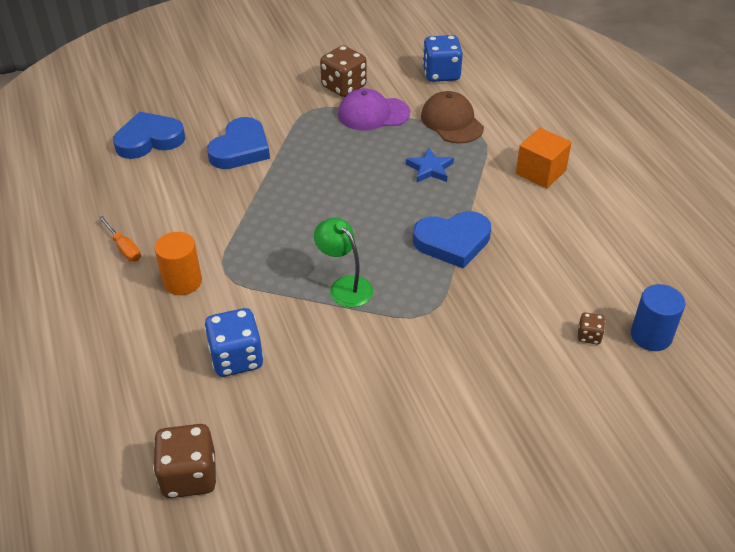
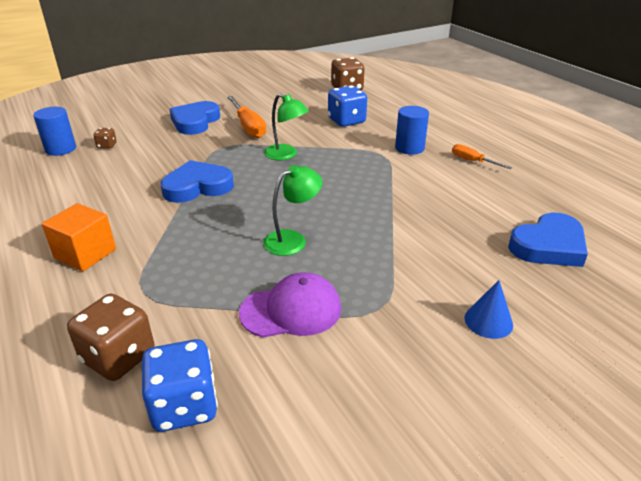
camera: 170 degrees right, 10 degrees down
orange cylinder [154,232,202,295] -> blue cylinder [395,106,429,155]
blue heart [207,117,270,169] -> blue heart moved to [169,101,220,135]
brown dice [320,45,367,97] -> brown dice moved to [67,294,154,381]
blue star [406,148,454,182] -> none
brown cap [421,91,484,143] -> none
none -> orange screwdriver [227,96,266,138]
none -> green lamp [263,165,322,256]
none -> blue cone [465,280,513,339]

